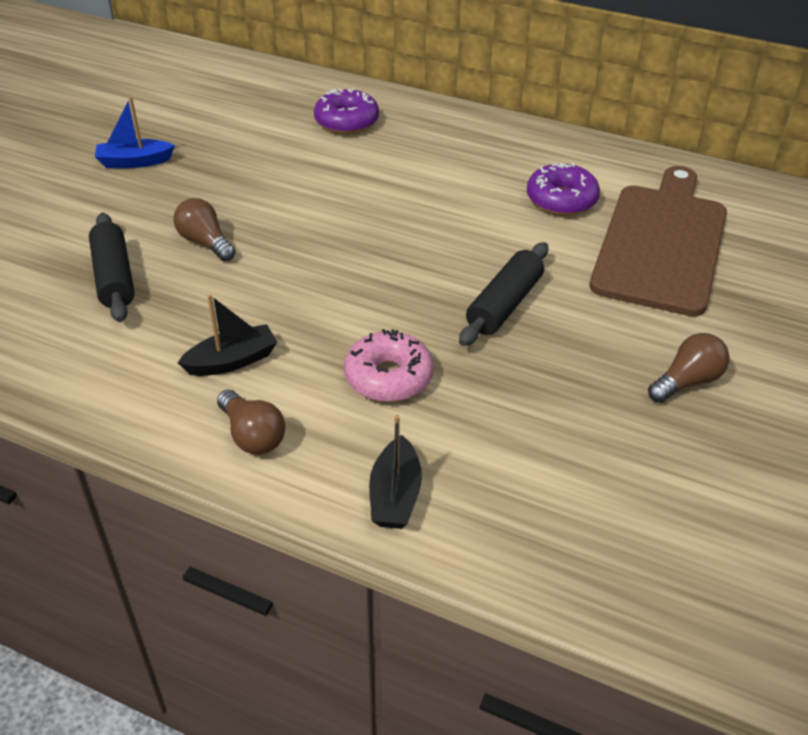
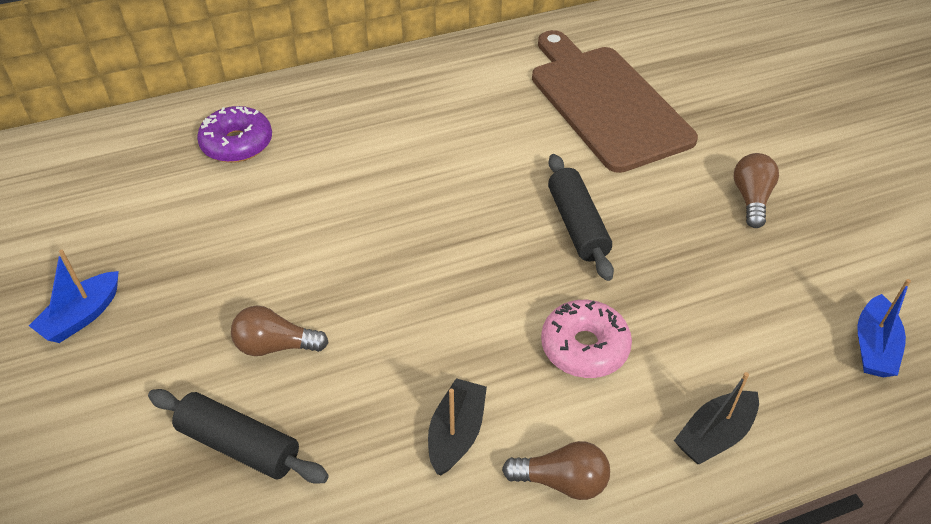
camera: 45 degrees left, 5 degrees up
black boat [369,415,422,529] -> black boat turned 90 degrees clockwise [674,372,759,464]
purple donut [527,163,600,216] -> none
none -> blue boat [857,279,911,377]

